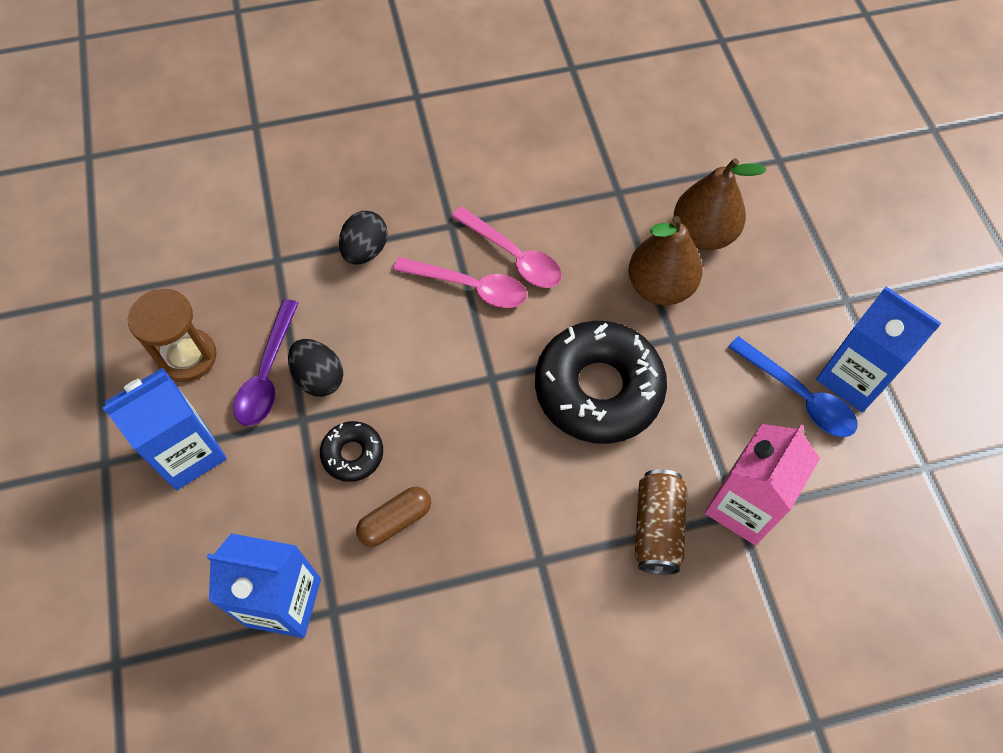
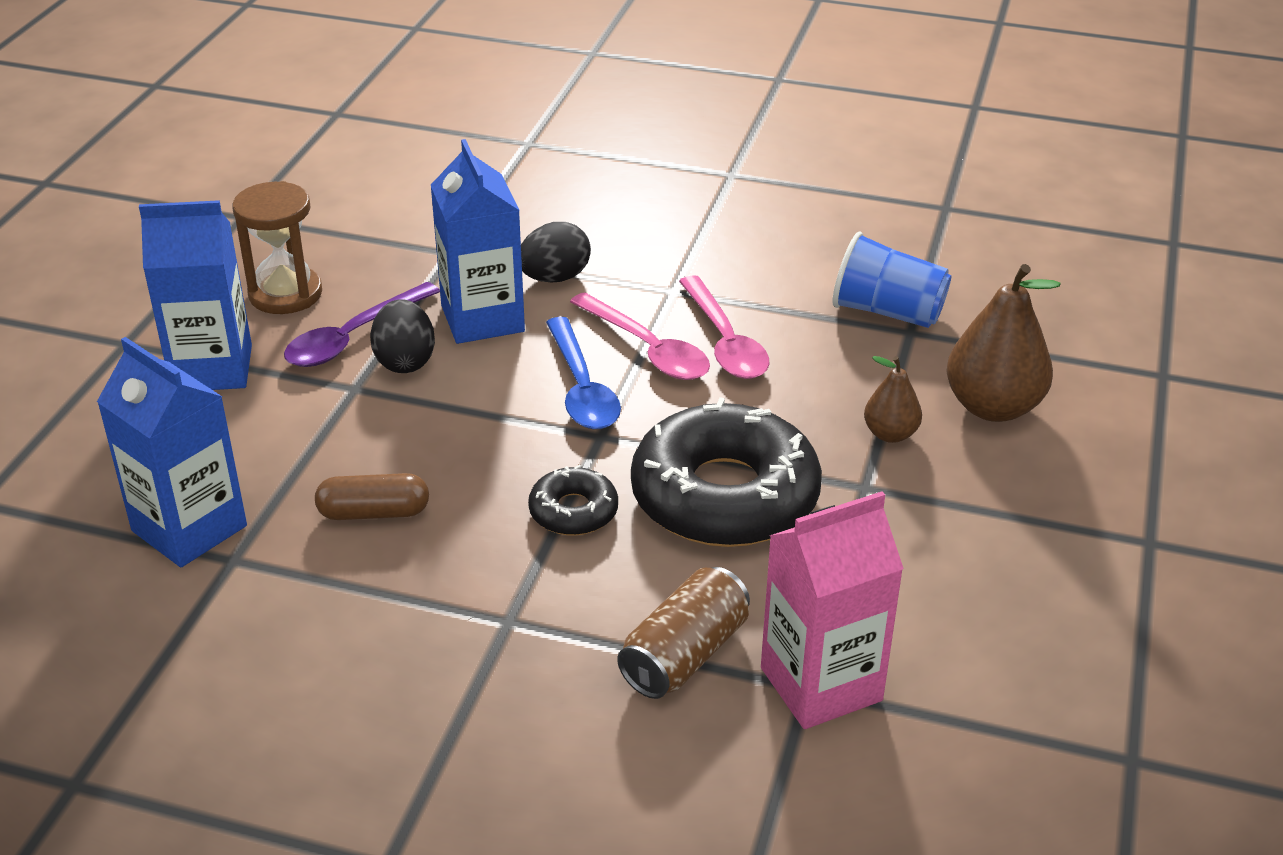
camera: 30 degrees right, 25 degrees down
black donut [320,421,383,482] -> black donut moved to [528,465,618,536]
brown pear [628,216,703,305] -> brown pear [864,356,922,443], size x0.55
blue spoon [729,336,858,437] -> blue spoon moved to [546,317,621,429]
blue carton [816,287,941,413] -> blue carton moved to [431,139,525,344]
none -> blue cup [833,232,951,328]

